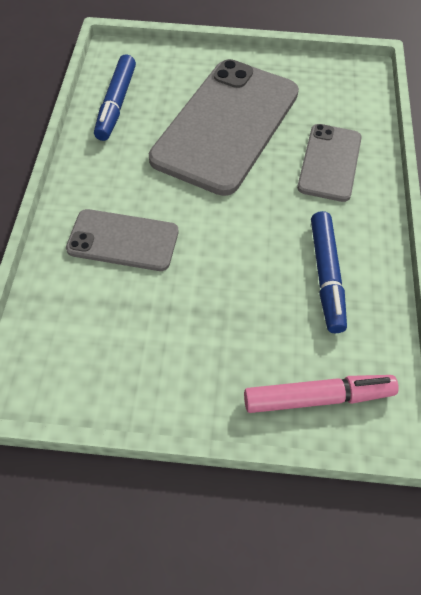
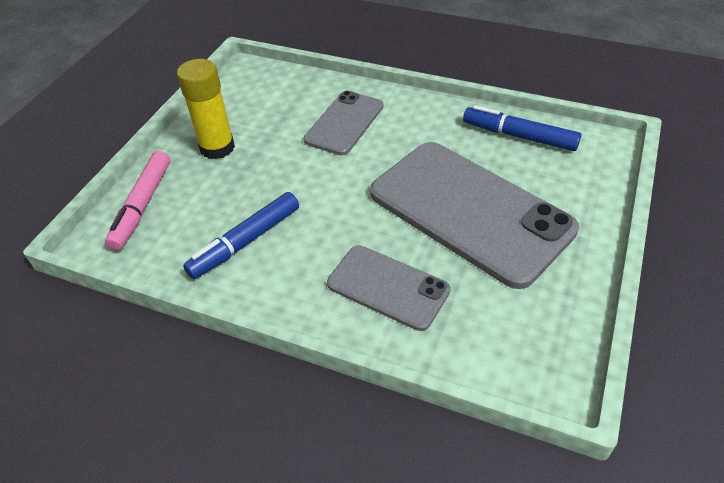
camera: 110 degrees right, 10 degrees down
blue marker [311,211,347,333] -> blue marker turned 60 degrees counterclockwise [183,192,299,279]
none -> yellow glue stick [177,59,235,159]

